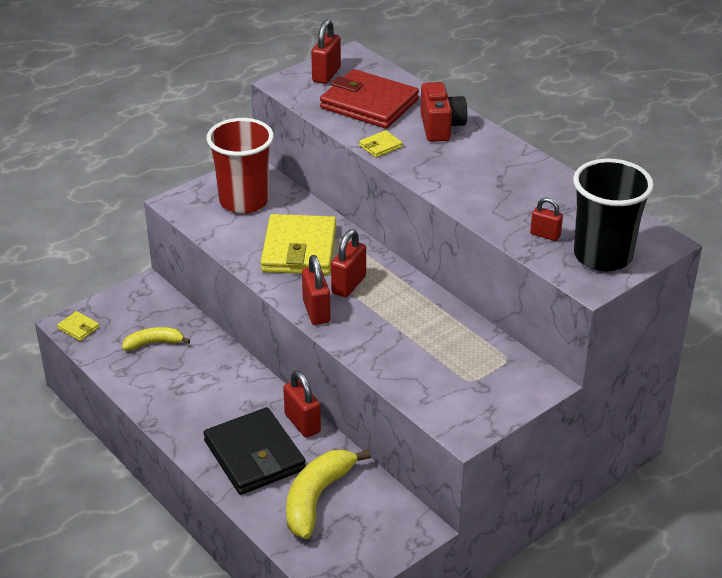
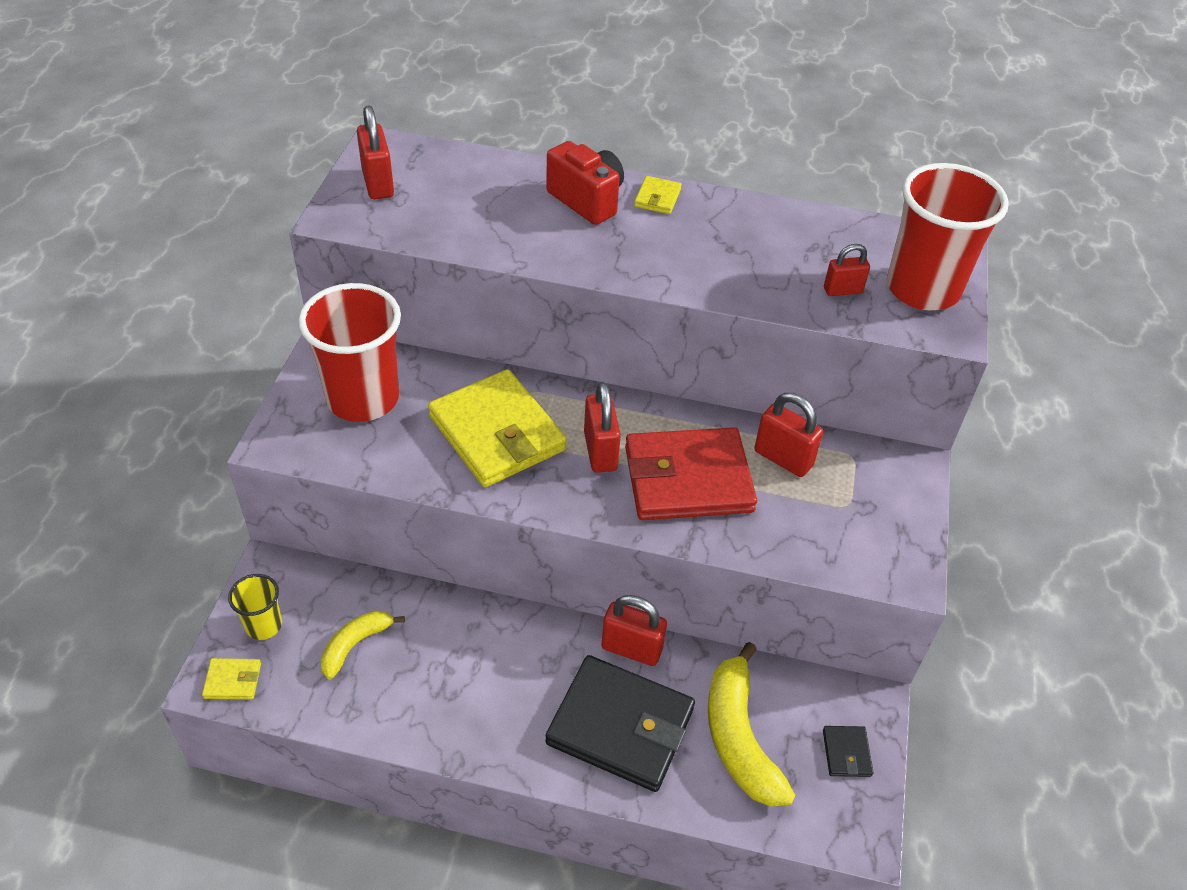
camera: 40 degrees left, 10 degrees up
red padlock [302,255,330,325] -> red padlock moved to [754,393,823,477]
red wallet [320,69,419,129] -> red wallet moved to [625,427,757,520]
yellow wallet [359,130,403,158] -> yellow wallet moved to [634,176,682,214]
black cup [573,158,654,271] -> red cup [887,163,1009,310]
none -> yellow cup [228,574,282,640]
none -> black wallet [823,726,873,777]

